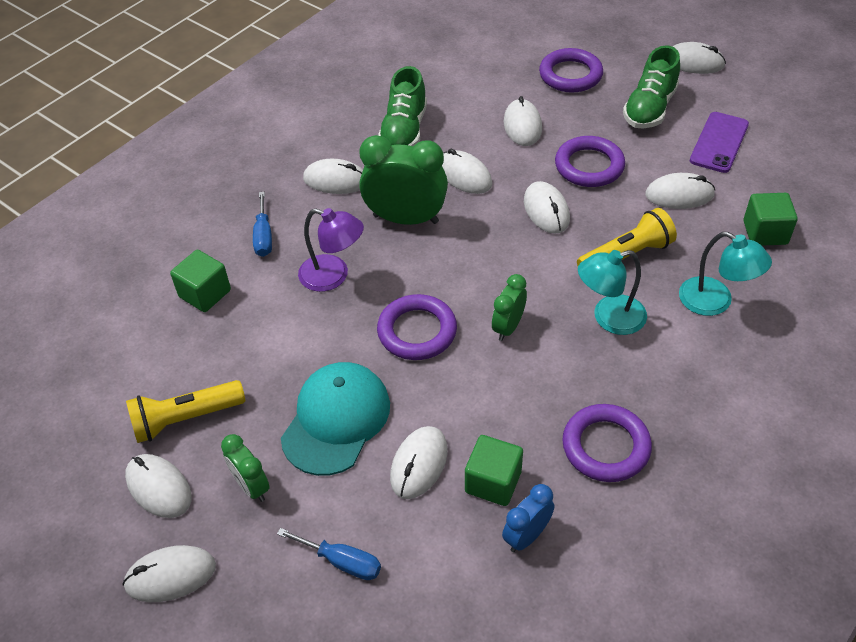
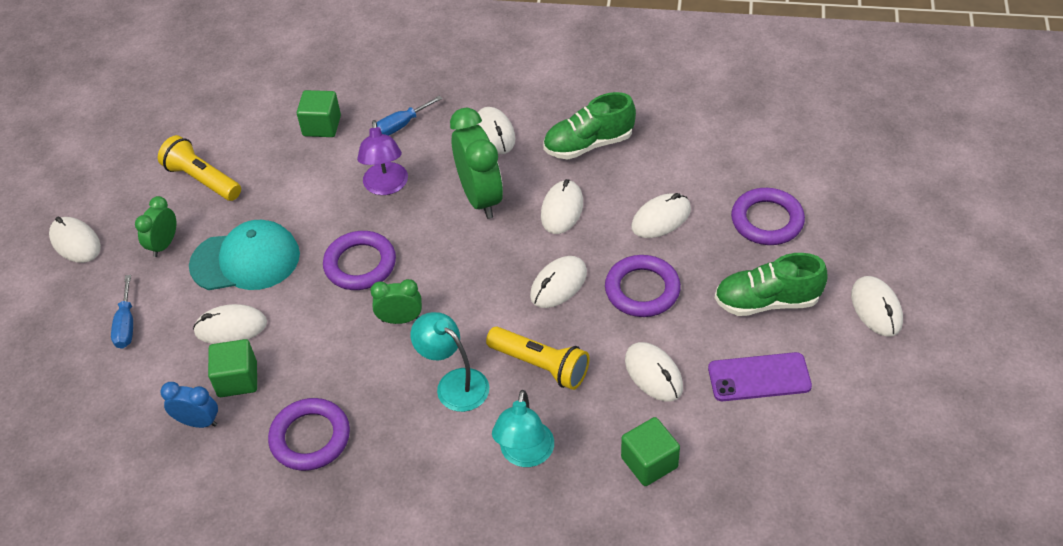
camera: 60 degrees right, 0 degrees up
white mouse [125,454,191,518] -> none

